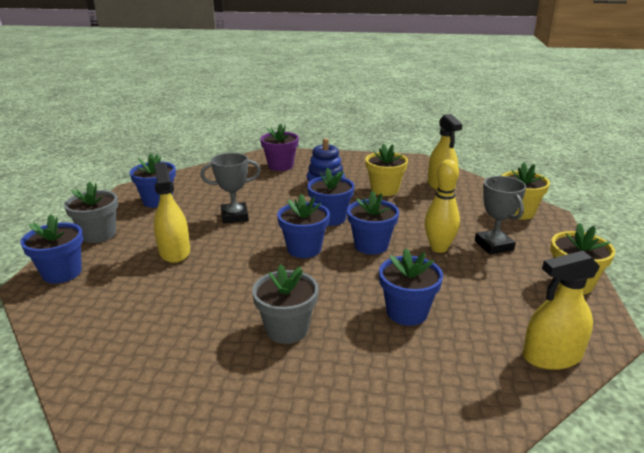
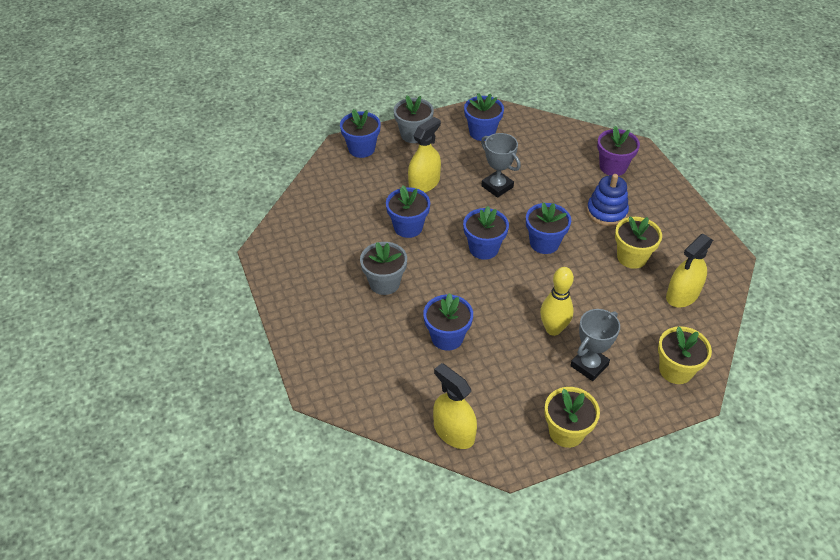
camera: 60 degrees right, 20 degrees up
blue flower pot [347,191,399,255] -> blue flower pot moved to [386,186,430,238]

